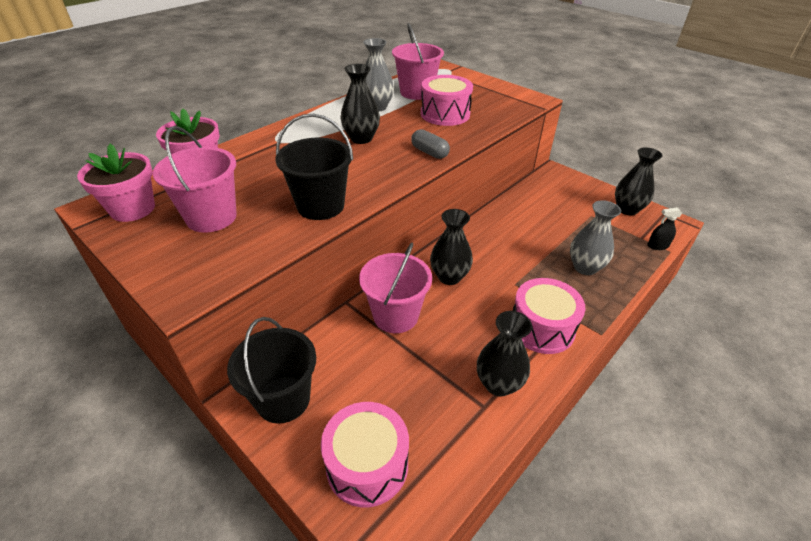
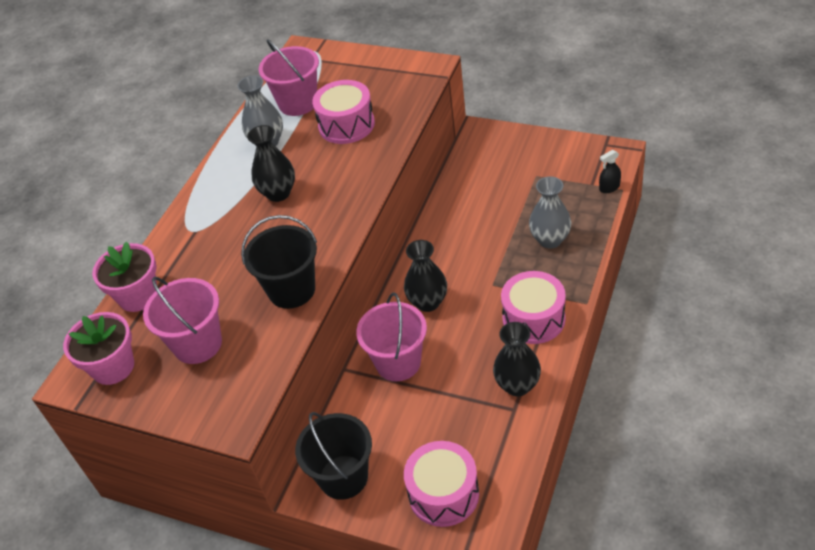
camera: 15 degrees left, 5 degrees up
grey capsule [411,129,450,159] -> none
black vase [615,147,663,215] -> none

